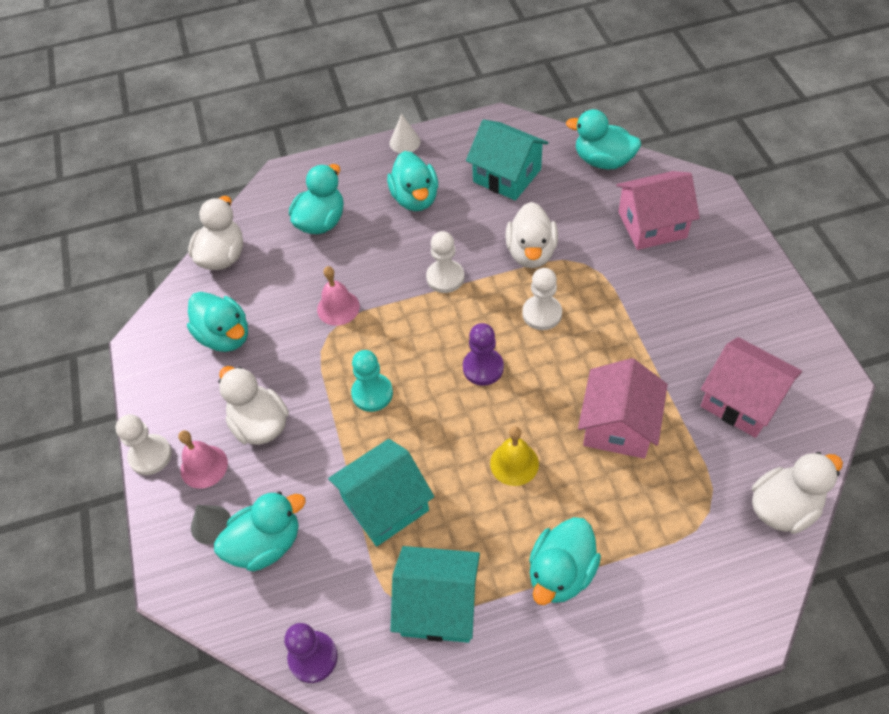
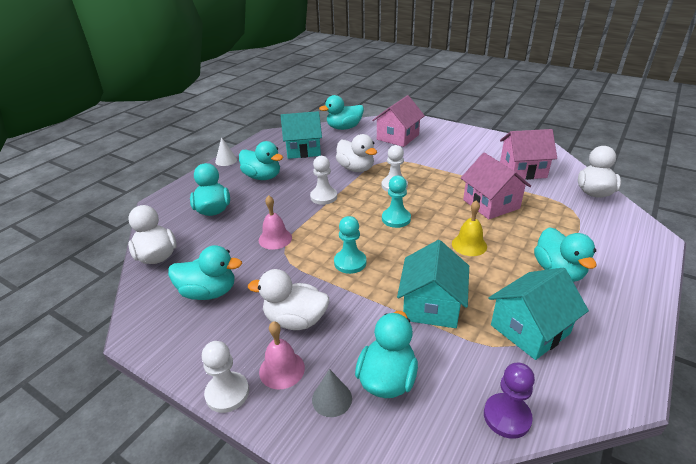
camera: 45 degrees left, 20 degrees down
purple pawn [463,323,504,386] -> turquoise pawn [382,176,411,228]

